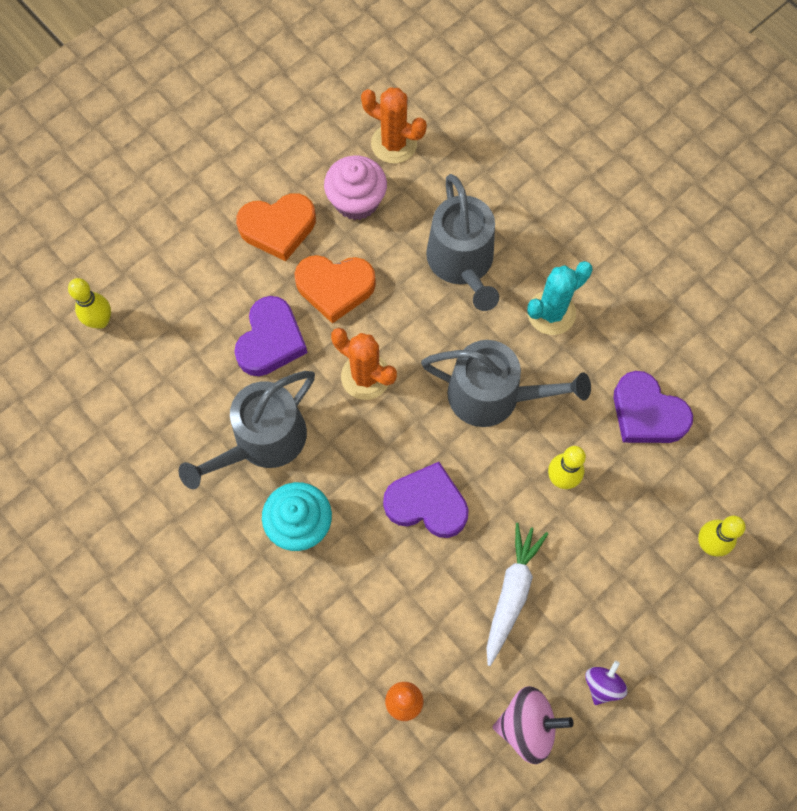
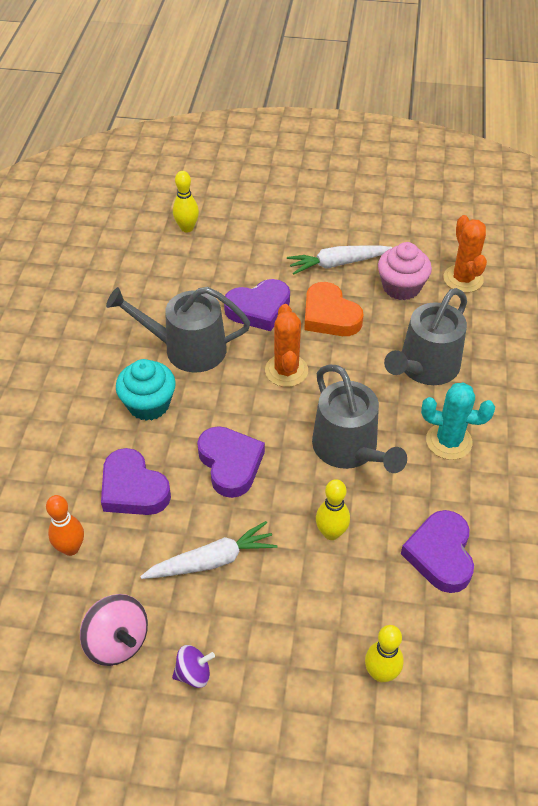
camera: 50 degrees right, 20 degrees down
orange heart [236,193,316,262] -> white carrot [287,246,392,275]
none -> purple heart [101,448,171,515]

